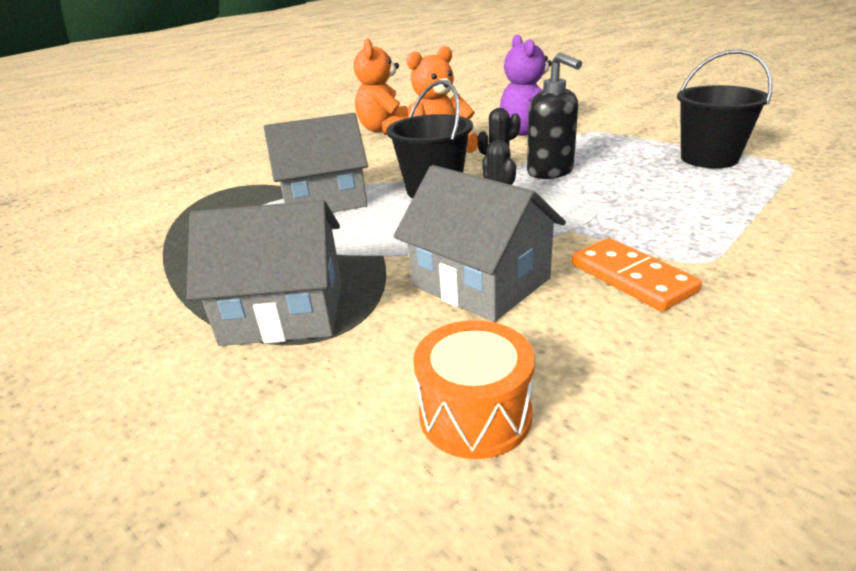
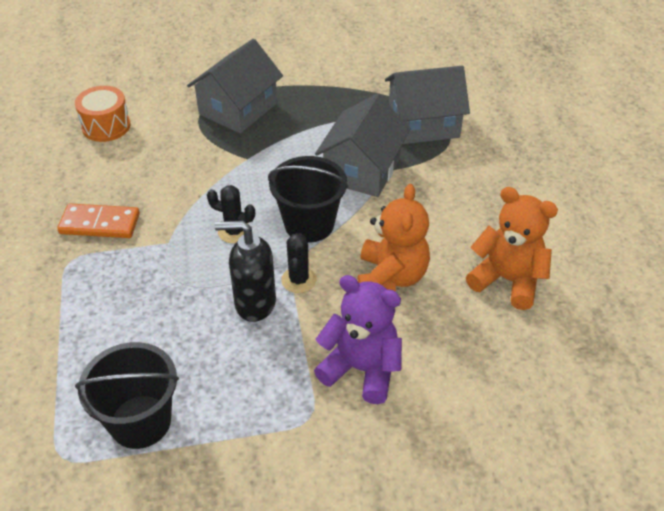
camera: 125 degrees right, 15 degrees up
grey house [394,165,566,322] -> grey house moved to [385,66,470,144]

